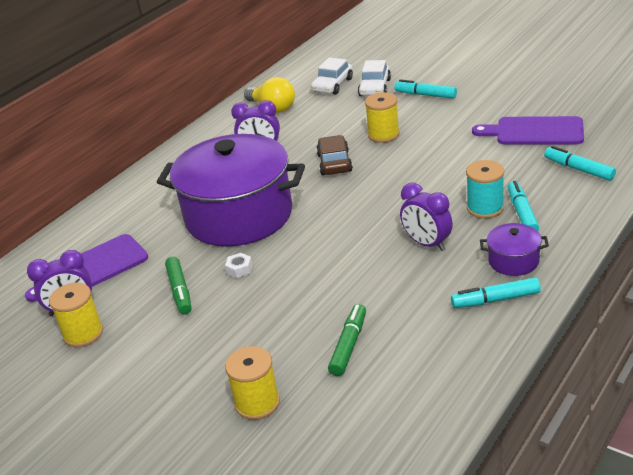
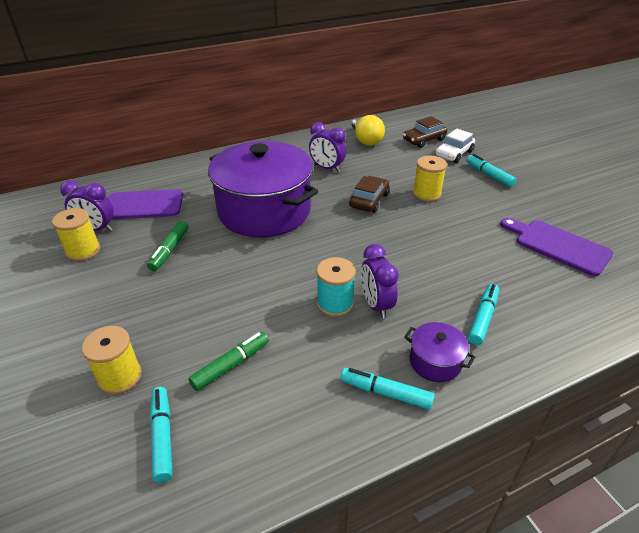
camera: 25 degrees right, 5 degrees up
white nut [225,253,253,278] -> none
white car [311,58,353,95] -> brown car [403,116,447,148]
turquoise spool [466,160,504,219] -> turquoise spool moved to [317,257,356,317]
turquoise marker [544,146,616,181] -> turquoise marker moved to [150,387,173,483]

